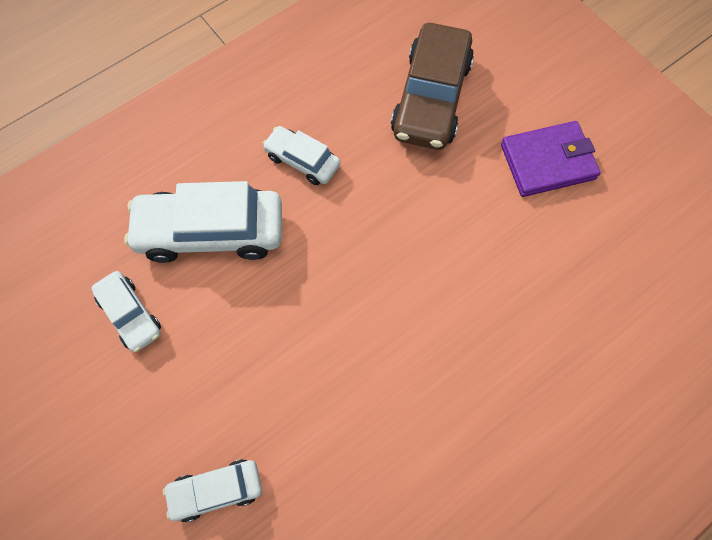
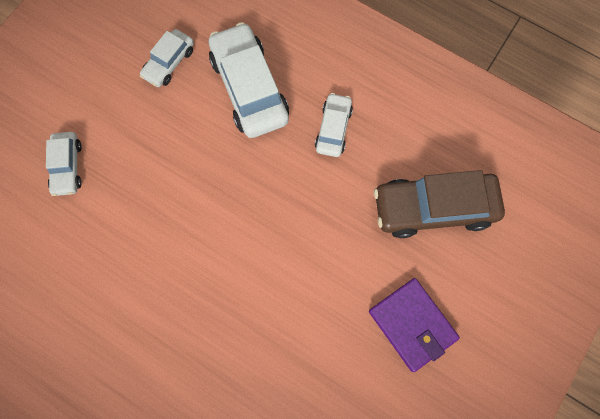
camera: 70 degrees right, 5 degrees up
white car [163,459,262,522] -> white car turned 150 degrees counterclockwise [46,132,82,196]

